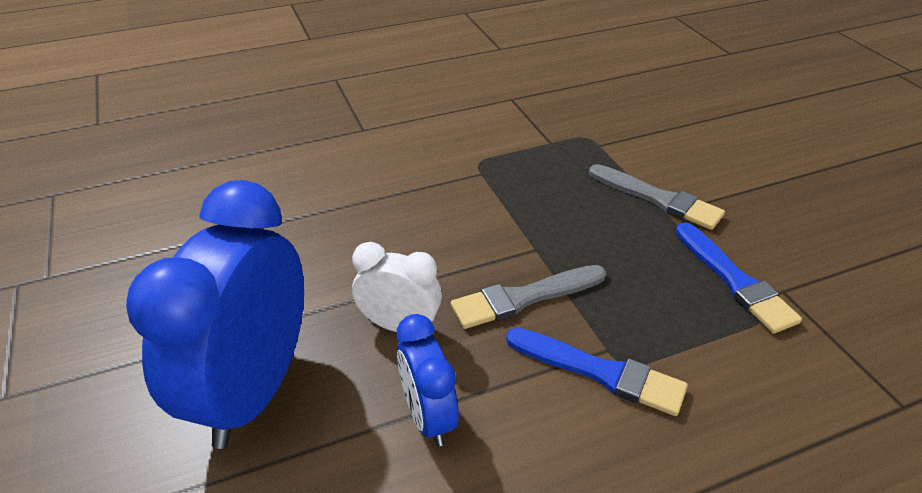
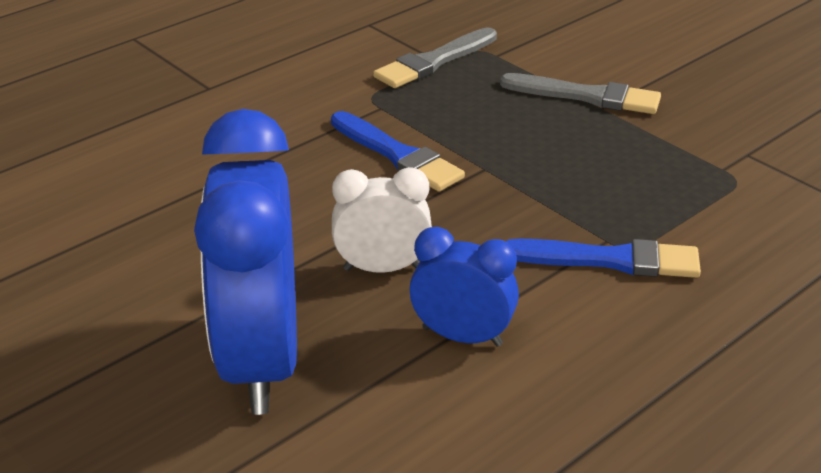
camera: 20 degrees left, 5 degrees down
blue clock [397,314,459,447] -> blue clock turned 150 degrees clockwise [409,227,519,347]
grey brush [451,265,606,329] -> grey brush moved to [373,27,497,88]
blue brush [676,222,802,334] -> blue brush moved to [331,111,465,192]

